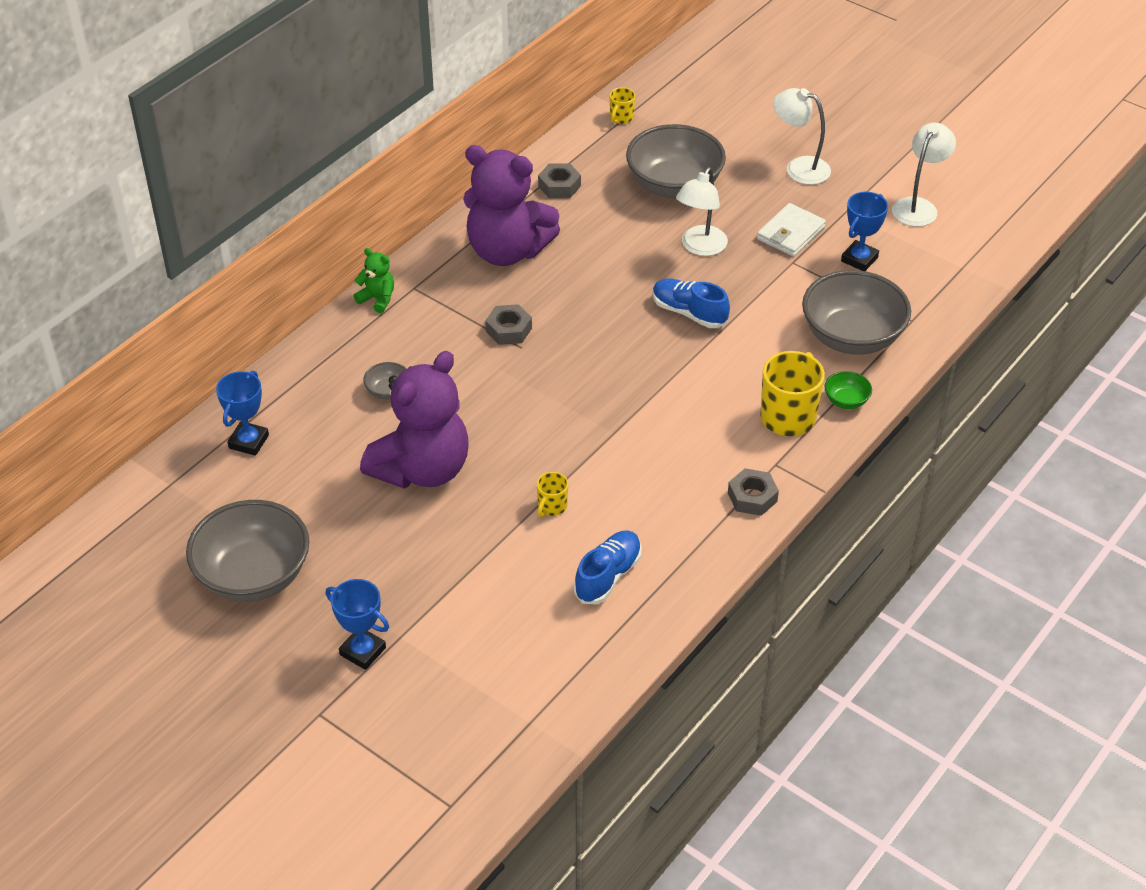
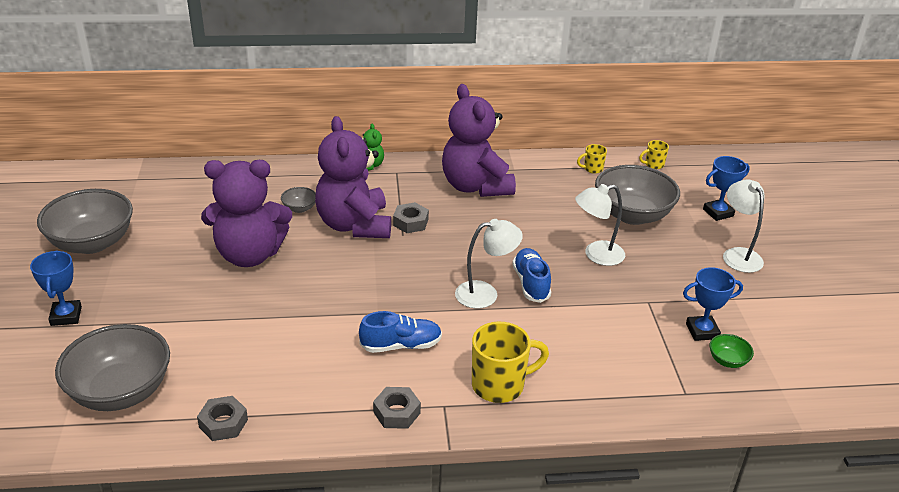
camera: 45 degrees right, 10 degrees down
blue trophy [216,371,269,456] -> blue trophy moved to [703,156,750,221]
yellow mug [537,472,568,517] -> yellow mug moved to [577,144,607,174]
grey nut [538,163,581,198] -> grey nut moved to [197,396,248,441]
blue shoe [574,530,642,604] -> blue shoe moved to [359,311,442,353]
white wallet [757,203,826,257] -> none
grey bowl [802,270,911,355] -> grey bowl moved to [55,324,170,411]
green bowl [825,371,872,409] -> green bowl moved to [709,334,754,368]
white lamp [892,123,956,227] -> white lamp moved to [455,219,523,309]
none -> purple teddy bear [315,116,391,238]

